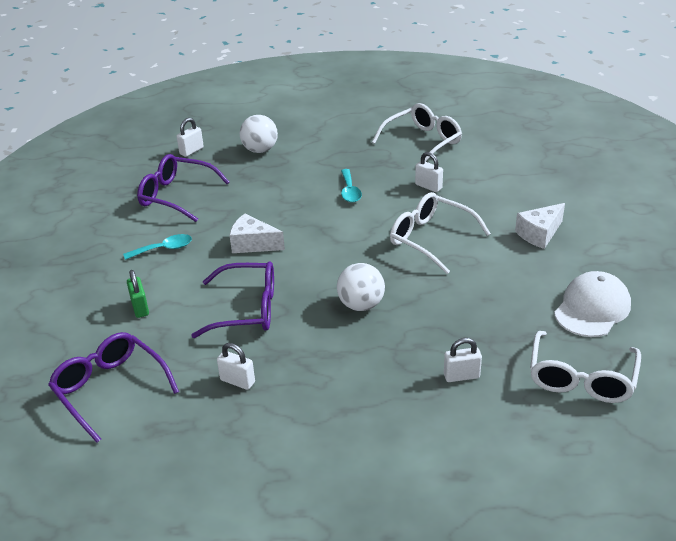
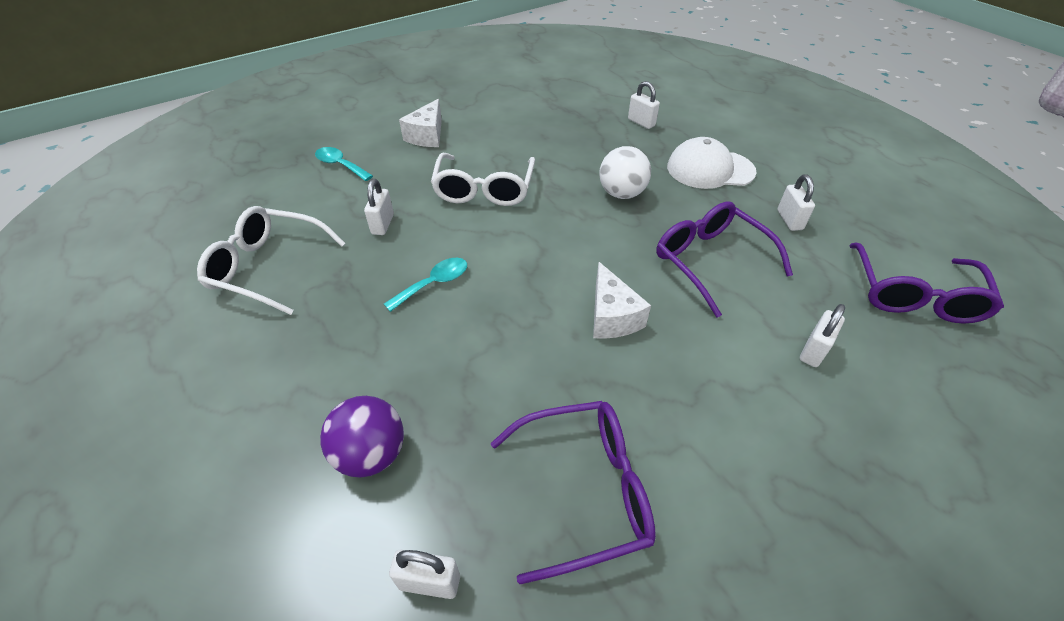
camera: 125 degrees left, 10 degrees up
turquoise spoon [123,234,192,260] -> turquoise spoon moved to [315,147,373,181]
green padlock [127,270,149,318] -> white padlock [800,304,845,367]
purple glasses [137,154,229,222] -> purple glasses turned 90 degrees counterclockwise [491,401,656,584]
white ball [240,115,278,153] -> purple ball [320,396,404,478]
white cheese [515,203,565,249] -> white cheese turned 90 degrees clockwise [399,99,442,147]
white glasses [530,331,641,403] -> none
white cap [554,271,631,337] -> white cap moved to [667,137,756,189]

